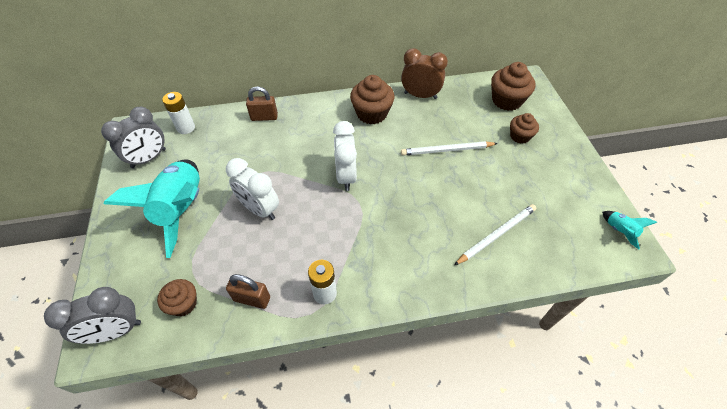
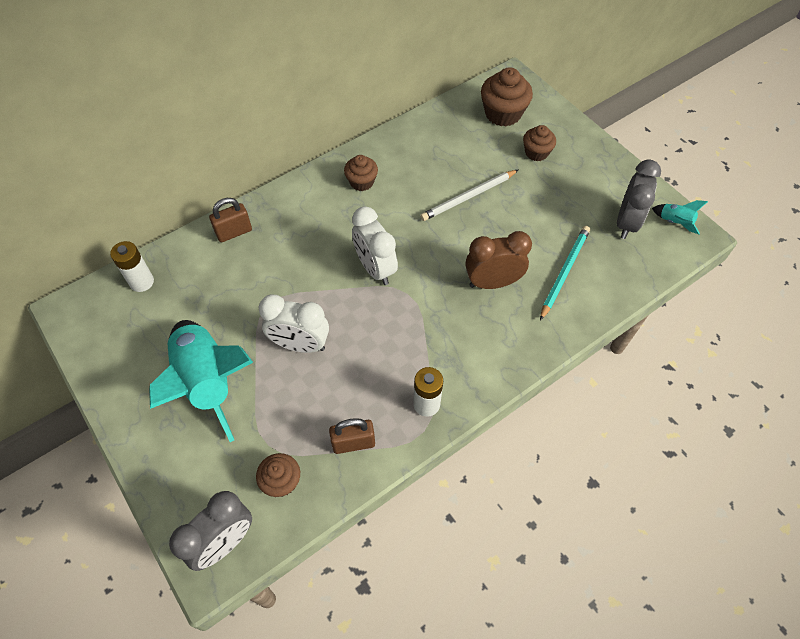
camera: 25 degrees left, 5 degrees up
grey clock [101,106,166,168] -> grey clock moved to [617,159,661,239]
brown cupcake [350,75,394,124] -> brown cupcake [344,155,378,191], size x0.62
brown clock [401,48,448,99] -> brown clock moved to [466,231,532,289]
white pencil [454,204,536,265] -> turquoise pencil [540,226,590,321]

